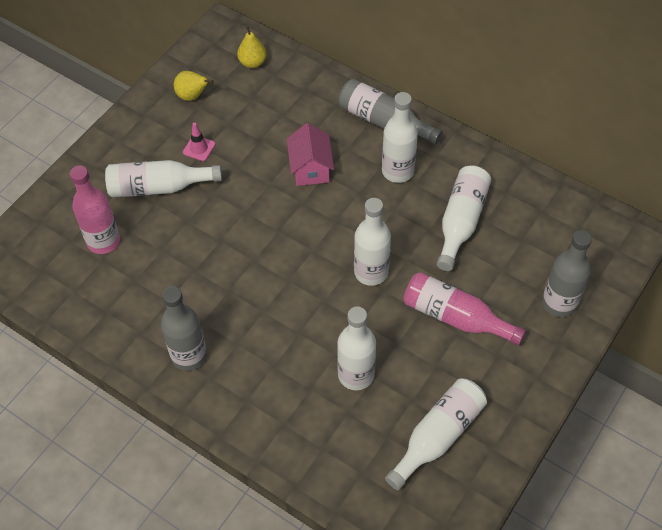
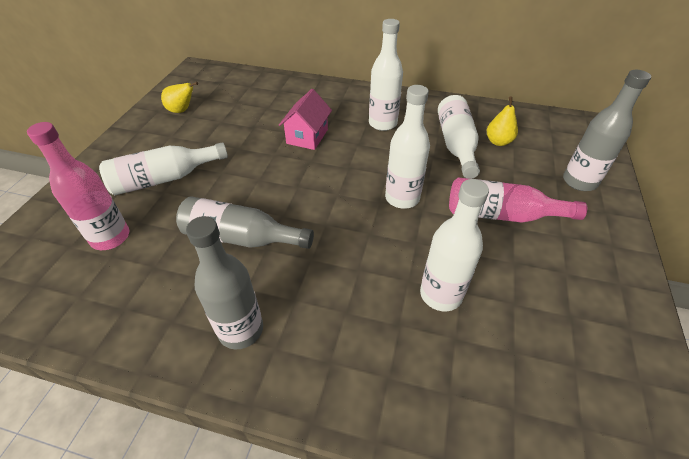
camera: 20 degrees left, 10 degrees down
pink traffic cone [183,123,215,161] -> none
yellow pear [237,25,267,68] -> yellow pear moved to [487,96,518,146]
pink house [287,123,334,186] -> pink house turned 45 degrees clockwise [279,89,332,150]
grey bottle [338,79,443,145] -> grey bottle moved to [176,196,314,249]
white bottle [385,378,487,490] -> none

